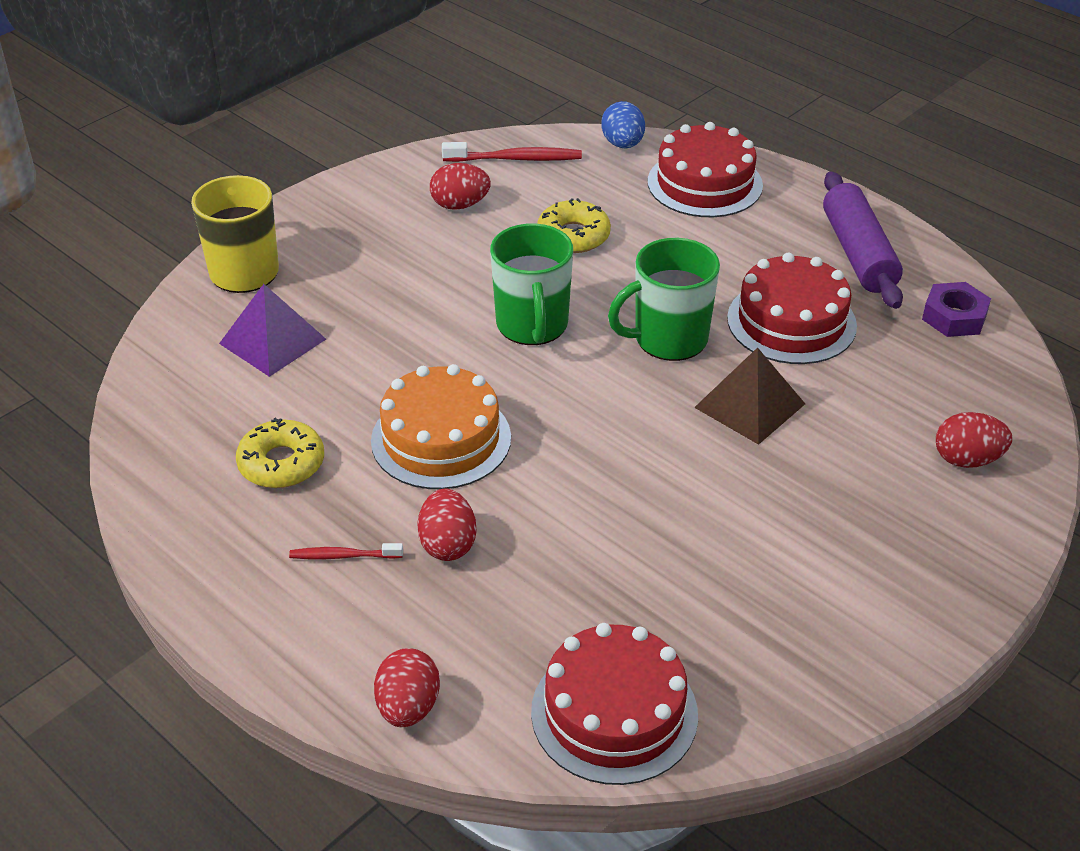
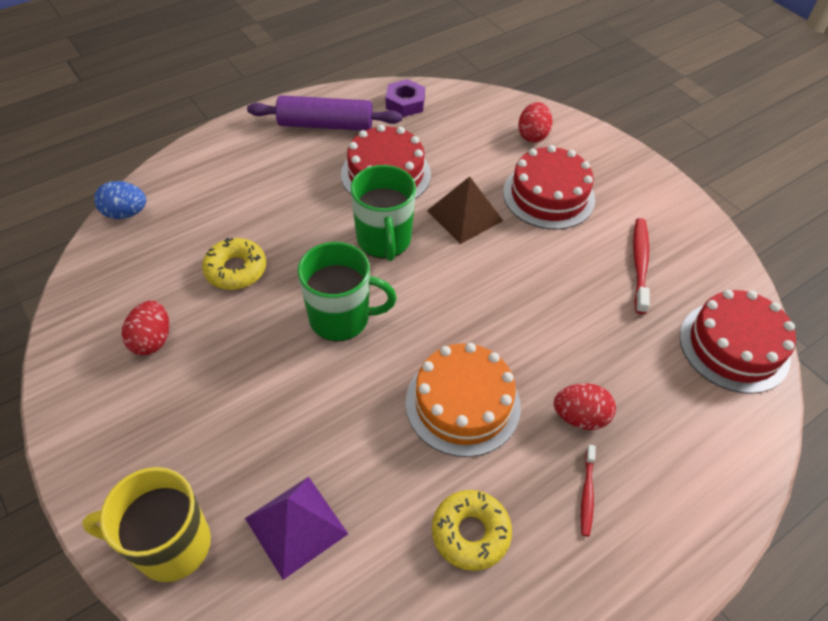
camera: 80 degrees left, 10 degrees up
red egg [374,648,440,727] -> none
red toothbrush [442,142,582,162] -> red toothbrush moved to [633,218,650,314]
red cake [648,122,763,217] -> red cake moved to [503,145,595,230]

